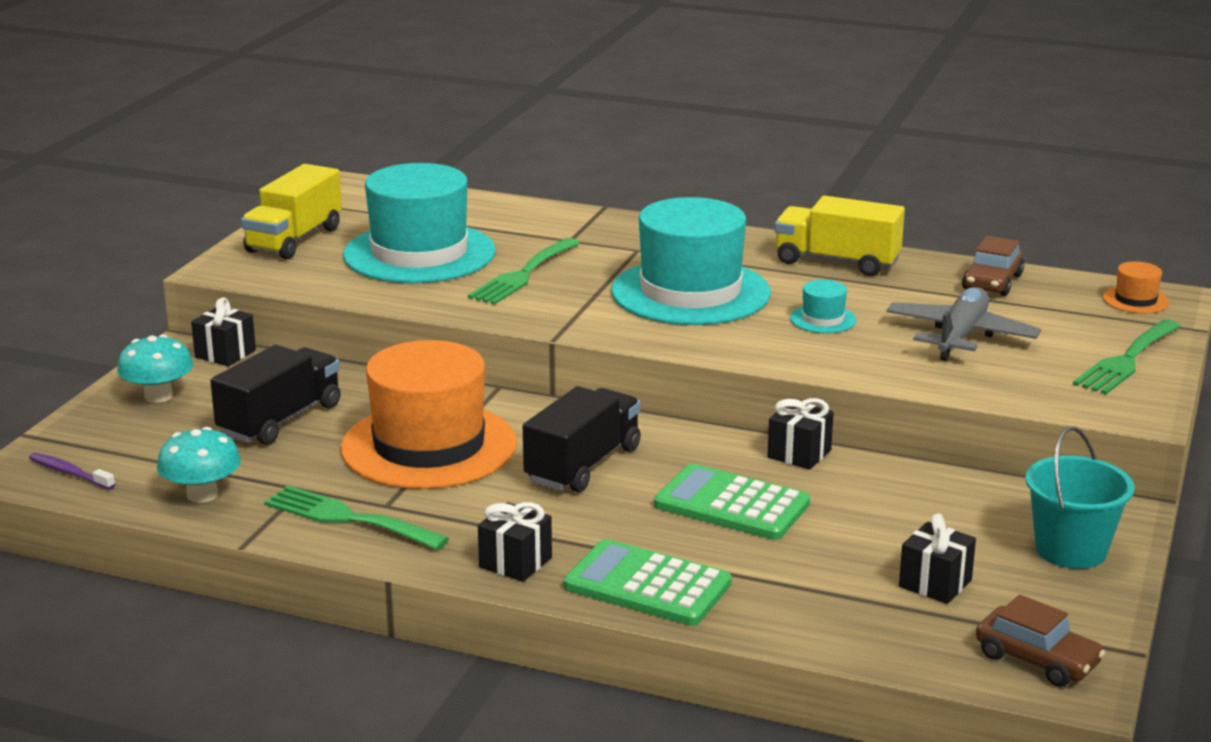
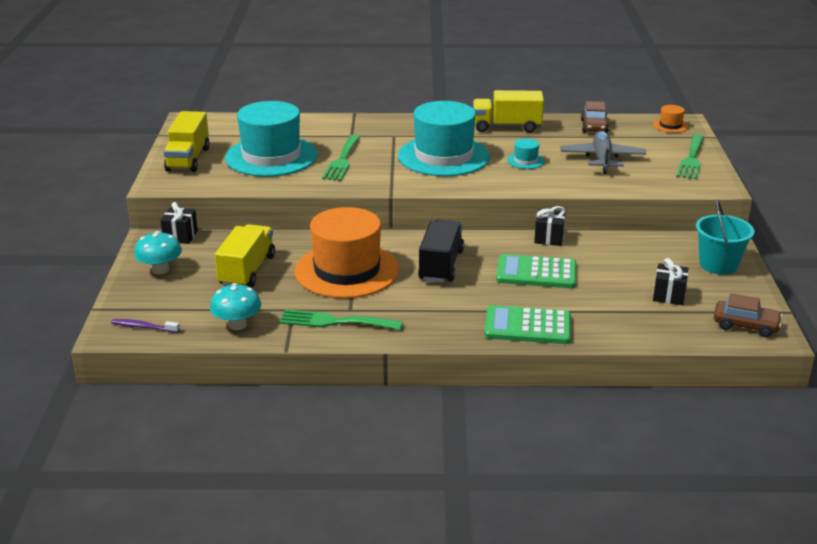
camera: 20 degrees left, 5 degrees up
black truck [210,345,341,445] -> yellow truck [215,224,275,287]
black gift [478,502,552,582] -> none

